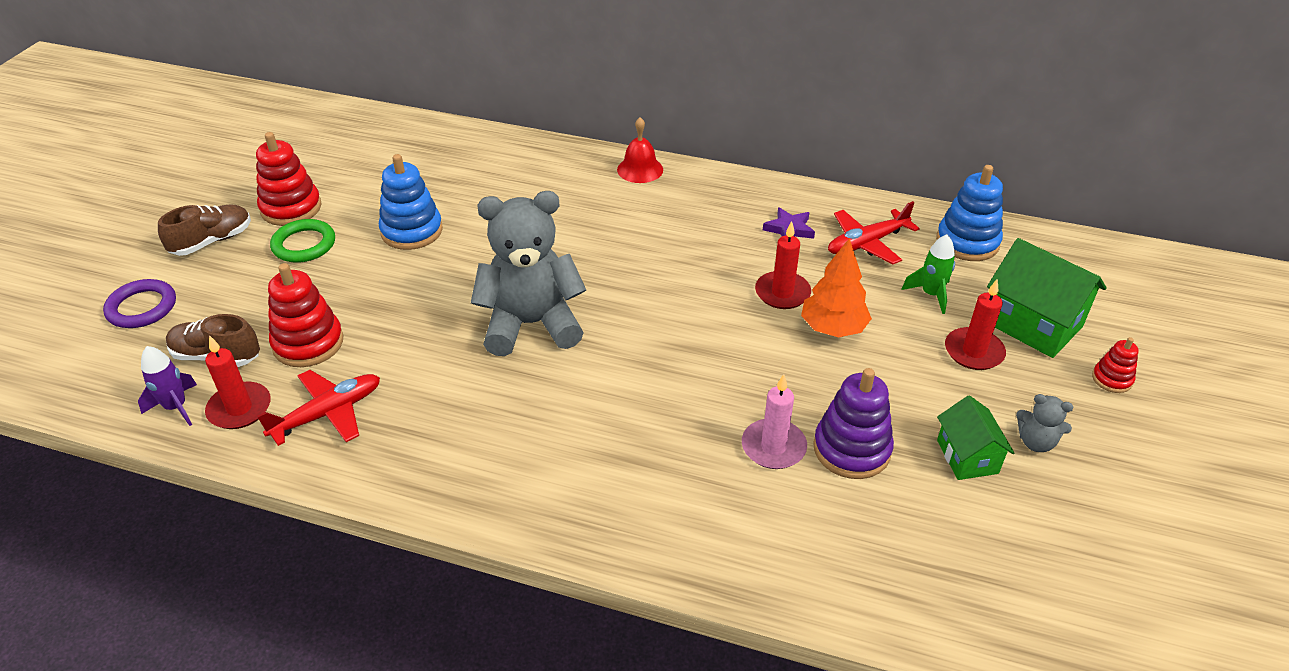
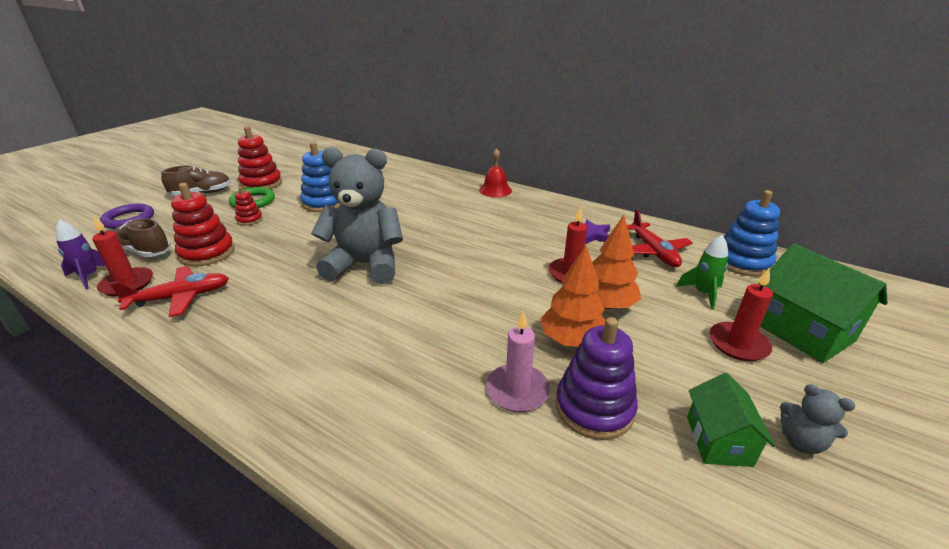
camera: 15 degrees right, 10 degrees down
red plane [828,201,920,264] -> red plane turned 90 degrees counterclockwise [627,209,693,267]
red stacking toy [1092,337,1139,393] -> red stacking toy moved to [235,187,263,226]
none -> orange tree [540,245,606,347]

